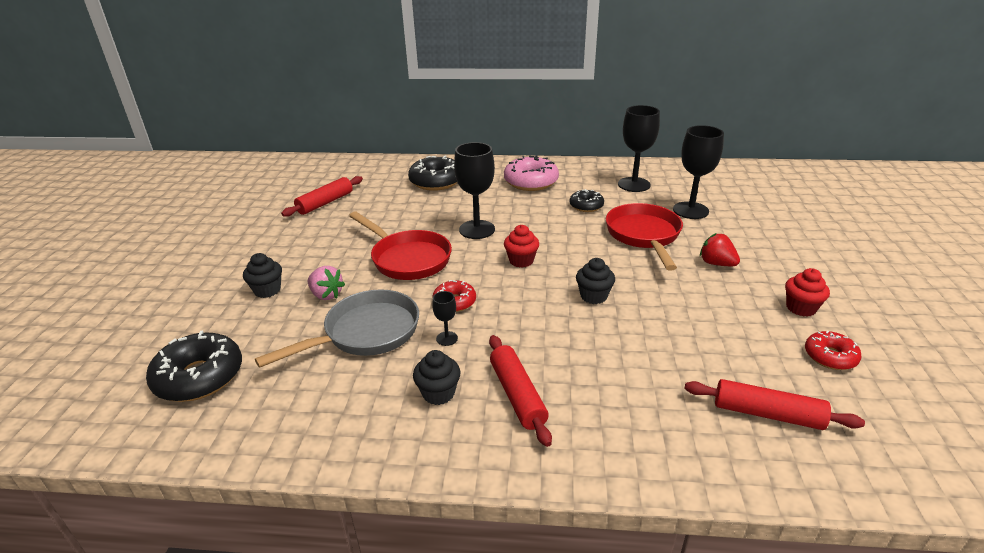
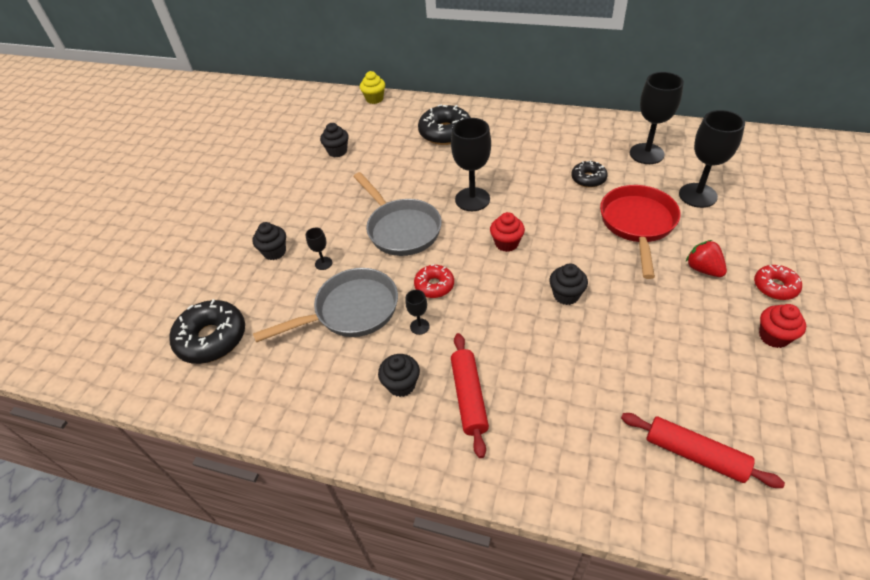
camera: 15 degrees right, 15 degrees up
red rolling pin [281,176,363,217] -> black cupcake [320,123,349,158]
pink strawberry [308,266,345,300] -> black goblet [306,227,332,270]
red pan [349,212,452,280] -> grey pan [353,172,442,256]
pink donut [504,155,559,191] -> none
red donut [805,331,862,370] -> red donut moved to [754,265,802,300]
none -> yellow cupcake [360,71,385,104]

